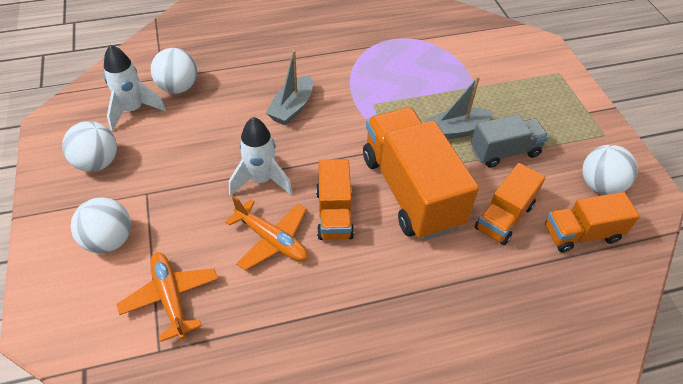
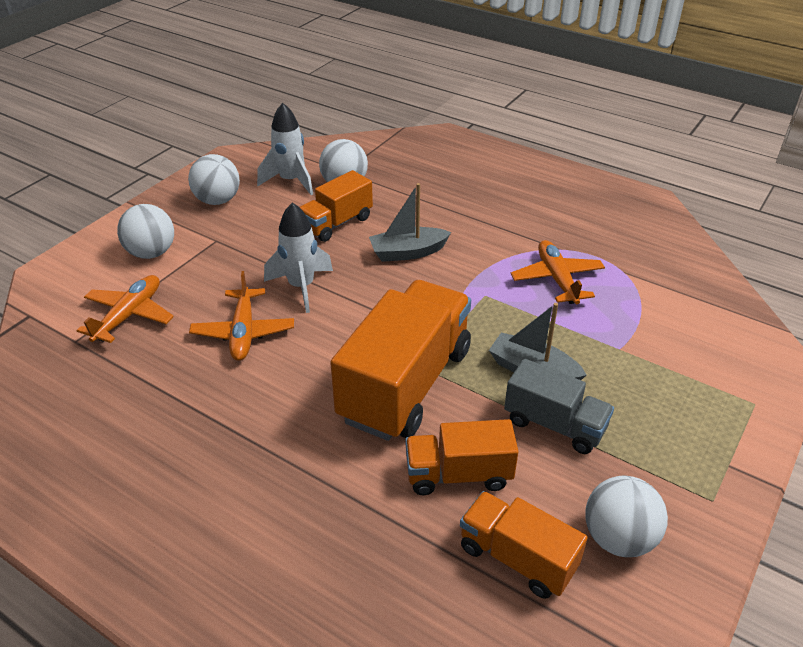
camera: 50 degrees right, 10 degrees down
orange truck [316,159,354,240] -> orange truck moved to [300,170,373,242]
none -> orange plane [511,240,605,304]

